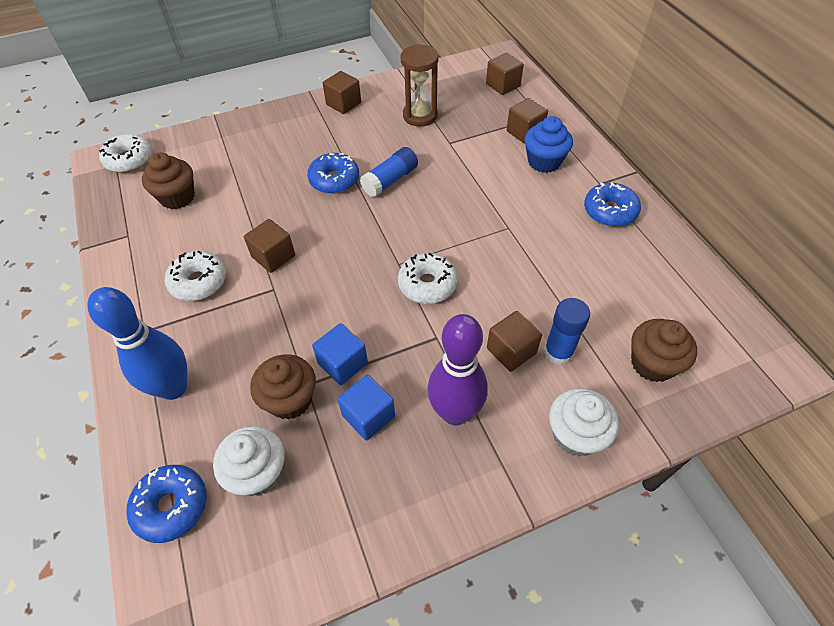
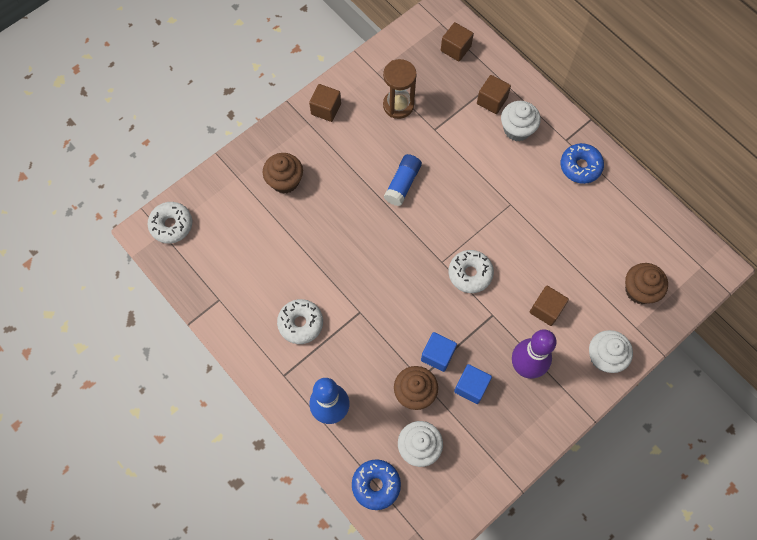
camera: 20 degrees left, 15 degrees up
brown cupcake [142,152,195,209] -> brown cupcake moved to [263,153,303,194]
brown cube [244,219,295,273] -> none
blue donut [307,153,359,194] -> none
blue cupcake [525,116,573,173] -> white cupcake [501,101,541,141]
blue glue stick [544,298,590,365] -> none

